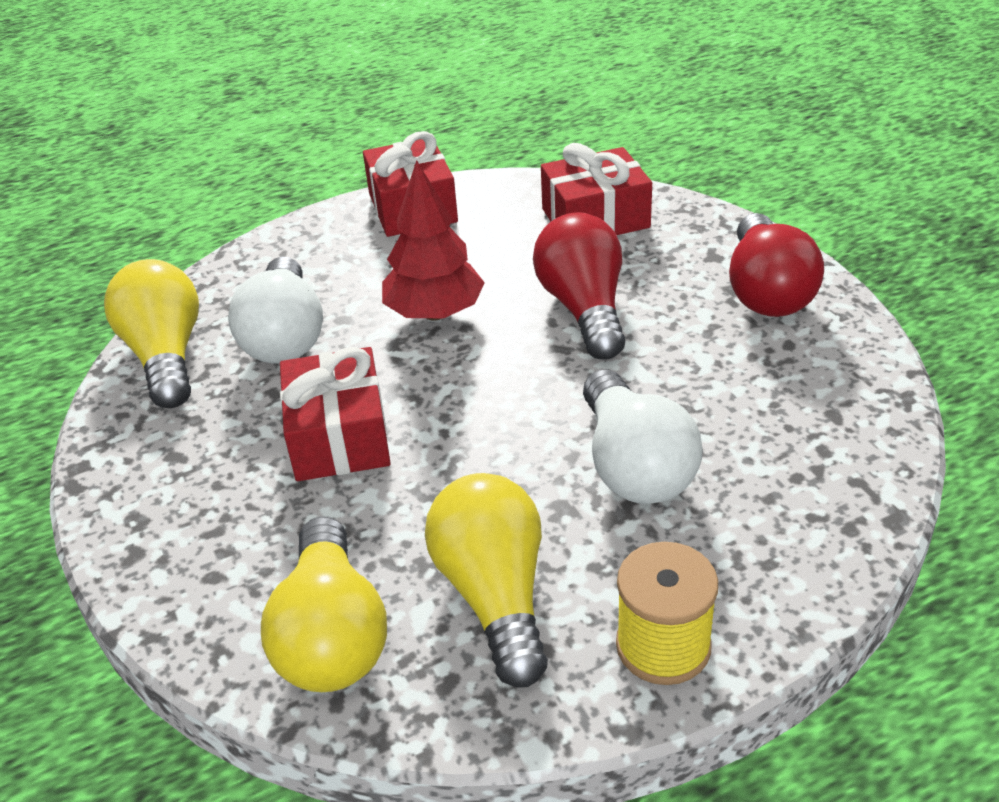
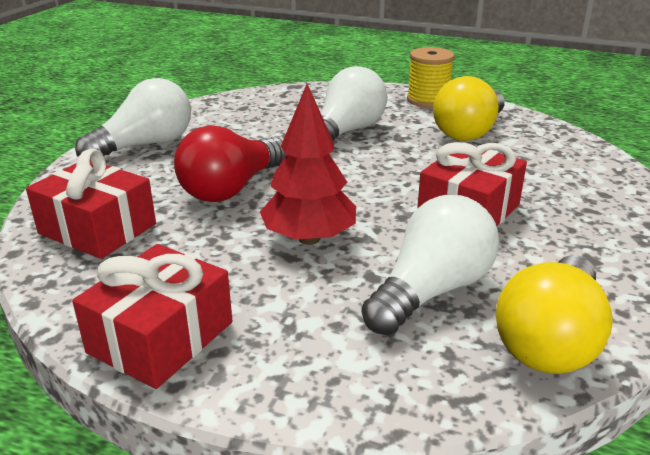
camera: 135 degrees left, 10 degrees down
yellow light bulb [261,516,387,692] -> none
red light bulb [729,213,824,317] -> white light bulb [75,78,191,157]

